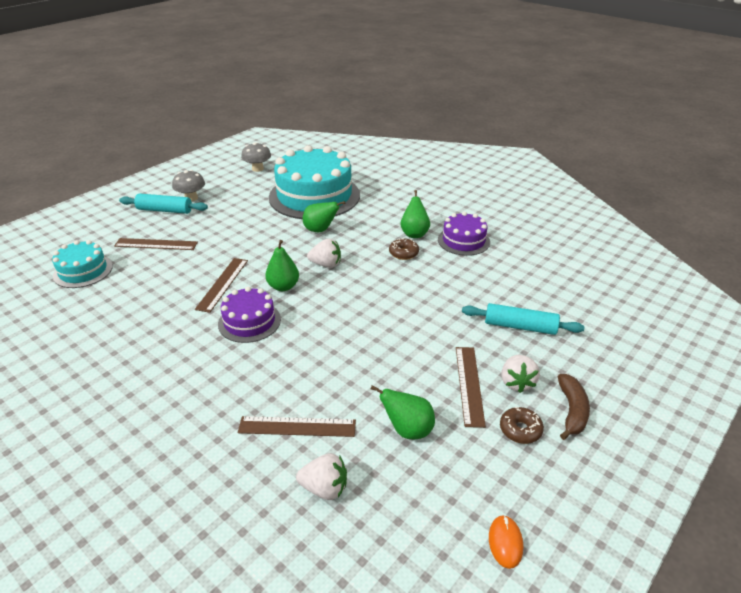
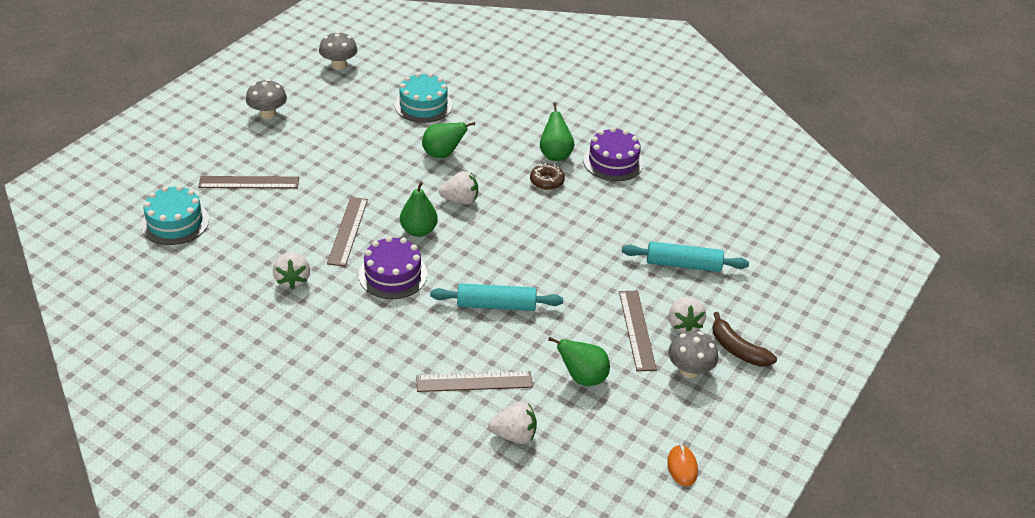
camera: 10 degrees left, 5 degrees up
turquoise rolling pin [119,193,208,214] -> turquoise rolling pin moved to [430,284,563,311]
turquoise cake [269,145,360,219] -> turquoise cake [395,72,453,123], size x0.51
brown donut [500,407,544,444] -> grey mushroom [668,331,718,378]
brown banana [558,374,590,440] -> brown banana turned 135 degrees clockwise [712,312,777,367]
none -> white strawberry [273,252,310,289]

